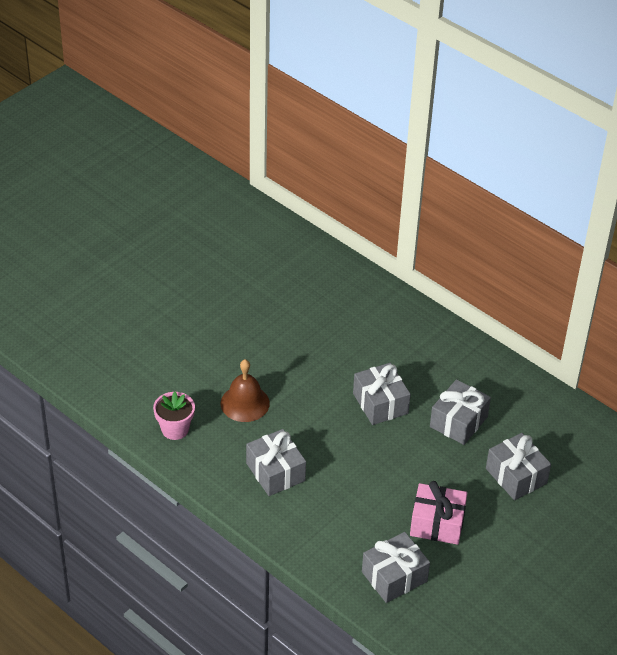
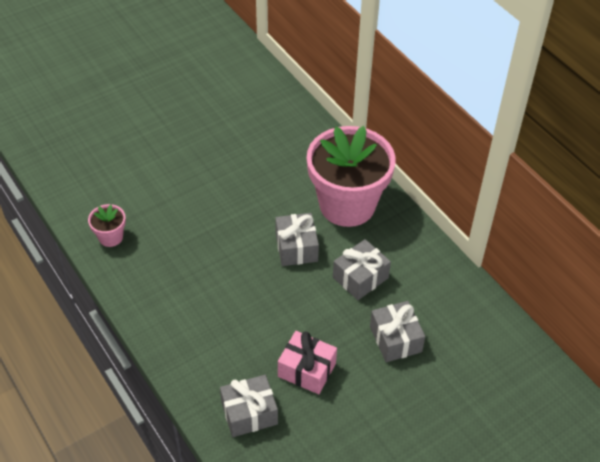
camera: 15 degrees right, 5 degrees up
brown bell [221,359,270,422] -> none
grey gift [246,429,306,496] -> none
none -> pink flower pot [307,126,396,227]

